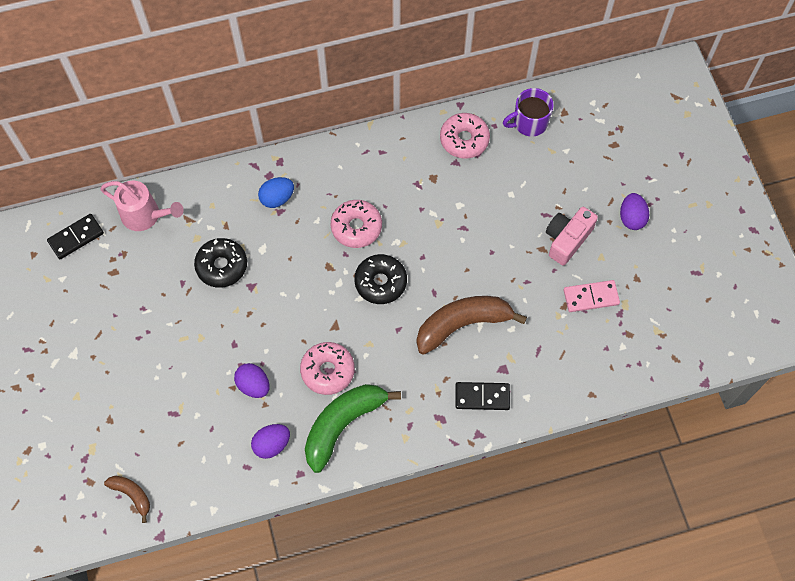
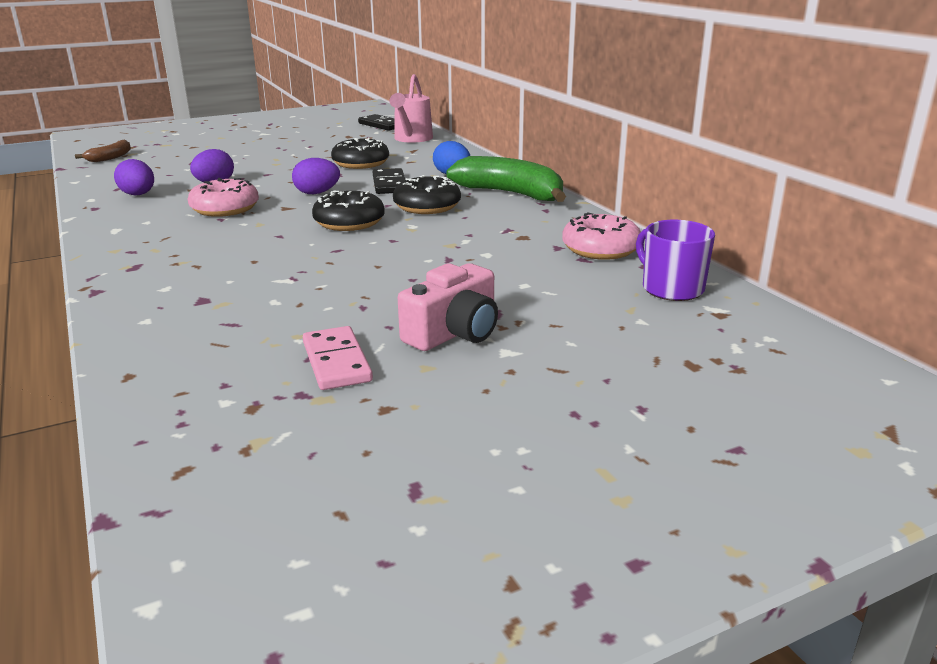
camera: 80 degrees right, 40 degrees down
green banana [305,384,401,473] -> green banana moved to [446,156,566,202]
pink donut [331,200,382,248] -> black donut [393,175,461,214]
brown banana [417,296,527,355] -> none
black domino [455,382,510,410] -> black domino moved to [373,168,405,194]
pink camera [546,207,598,266] -> pink camera turned 105 degrees clockwise [398,263,498,351]
purple egg [620,193,649,230] -> purple egg moved to [292,158,340,194]

